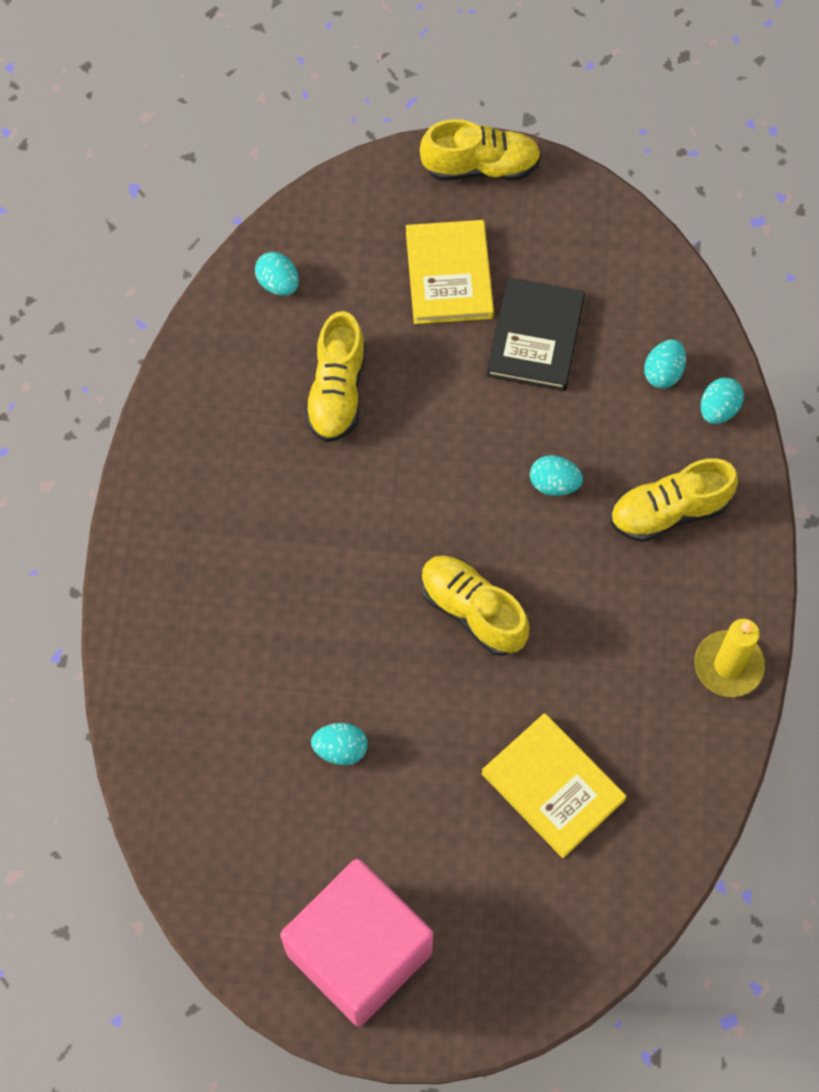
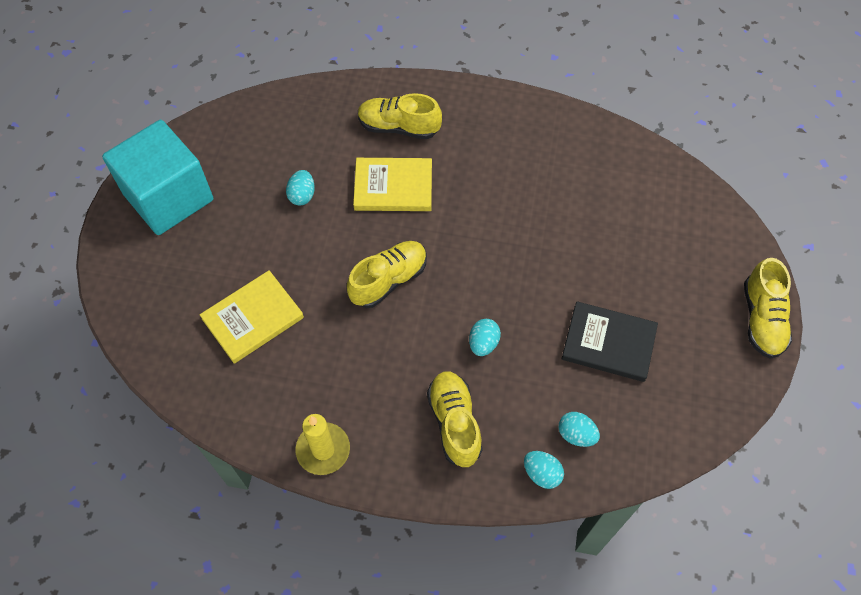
camera: 95 degrees right, 5 degrees down
turquoise egg [255,252,299,296] -> none
pink cube [280,859,433,1027] -> turquoise cube [102,120,213,235]
yellow shoe [305,311,366,442] -> yellow shoe moved to [358,93,442,139]
yellow book [406,220,494,324] -> yellow book moved to [353,158,432,211]

